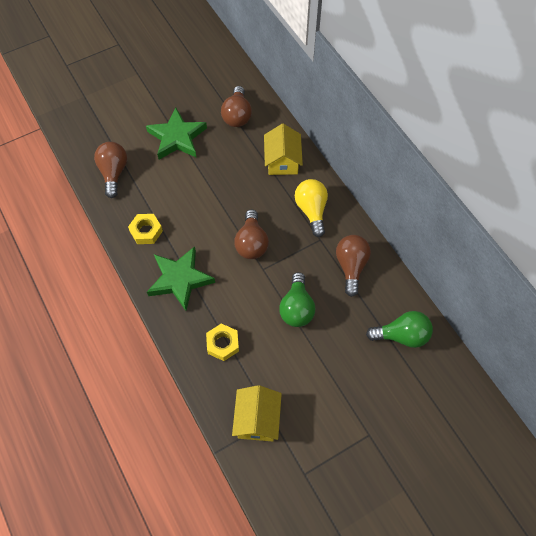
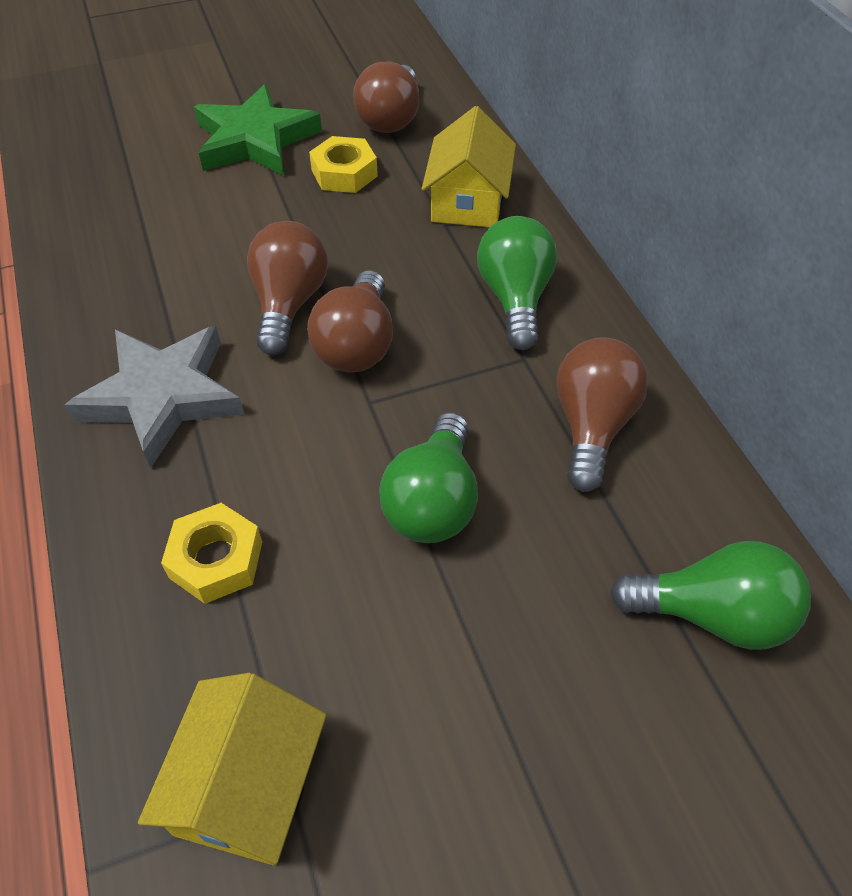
camera: 10 degrees right, 10 degrees down
brown light bulb [94,142,127,198] -> brown light bulb moved to [247,221,328,355]
yellow nut [128,214,163,244] -> yellow nut moved to [309,136,378,193]
green star [147,246,215,311] -> grey star [65,326,244,468]
yellow light bulb [295,179,328,237] -> green light bulb [477,216,557,350]

